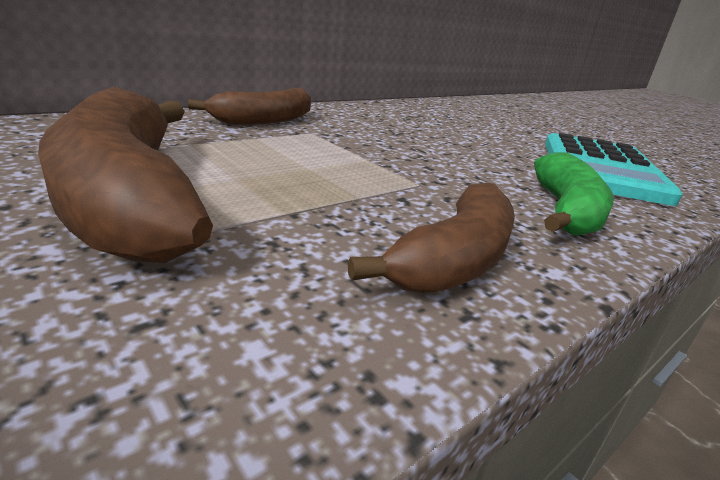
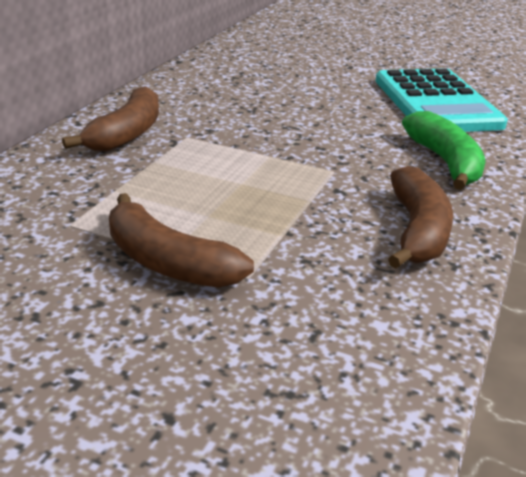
camera: 25 degrees left, 5 degrees up
brown banana [38,87,213,263] -> brown banana [109,193,254,288], size x0.61

